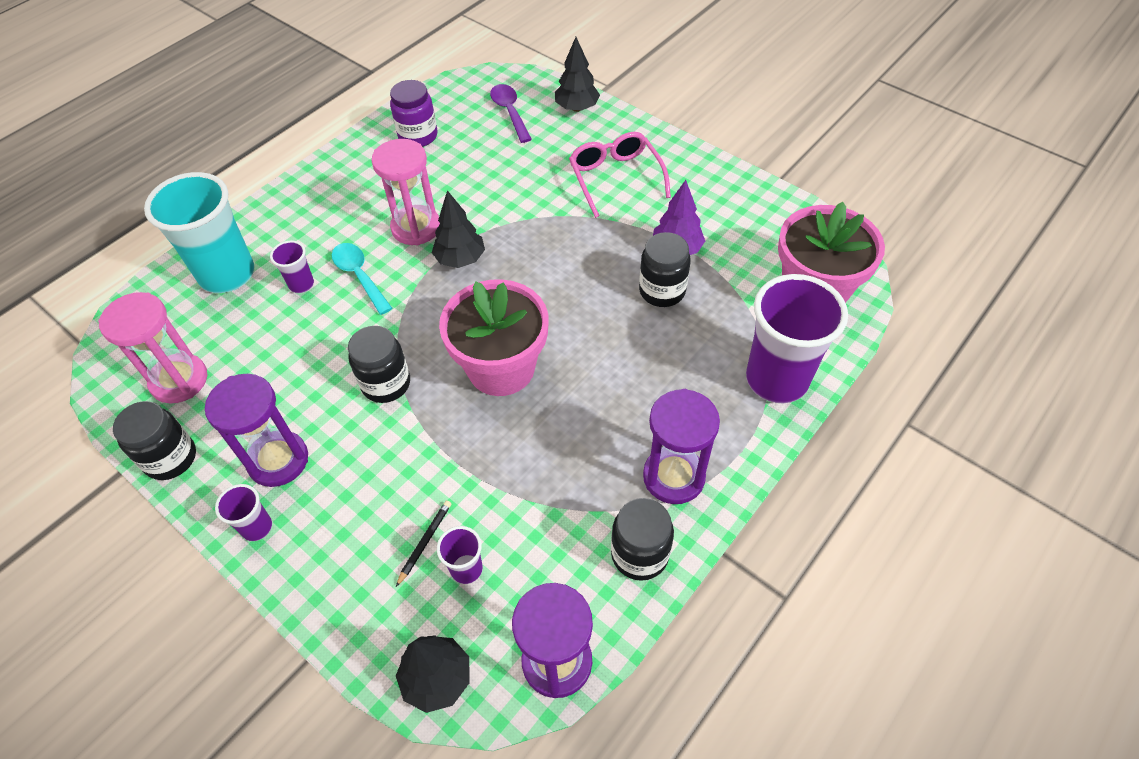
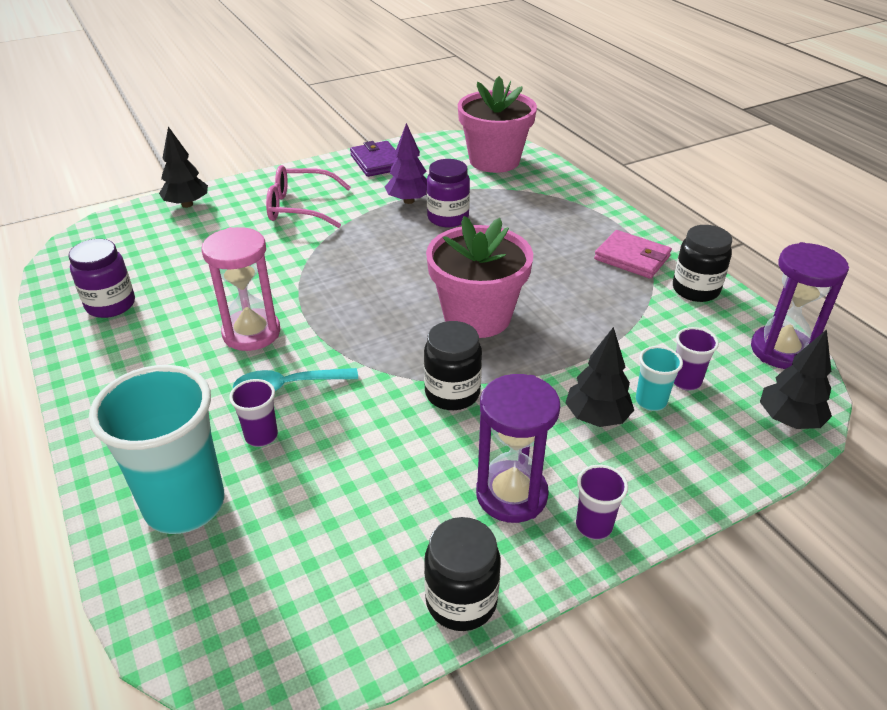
camera: 70 degrees left, 15 degrees down
pink hourglass [98,292,207,403] -> none
black pencil [396,500,452,587] -> turquoise cup [636,346,683,411]
black tree [432,190,485,268] -> black tree moved to [566,327,634,427]
purple spoon [490,84,532,143] -> none
black jar [639,232,691,307] -> purple jar [427,159,470,227]
purple hourglass [643,389,720,504] -> pink wallet [594,230,672,279]
purple cup [746,274,848,403] -> none
none -> purple wallet [350,141,397,177]

